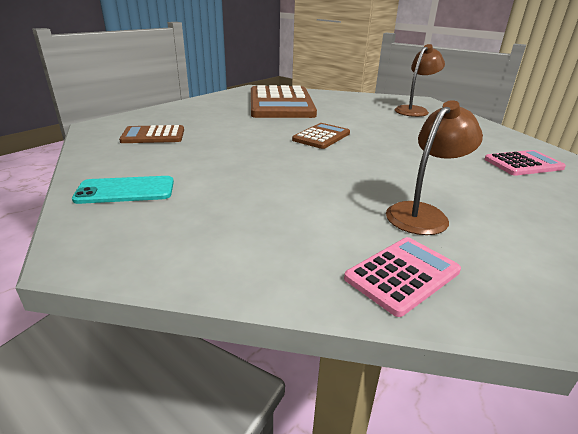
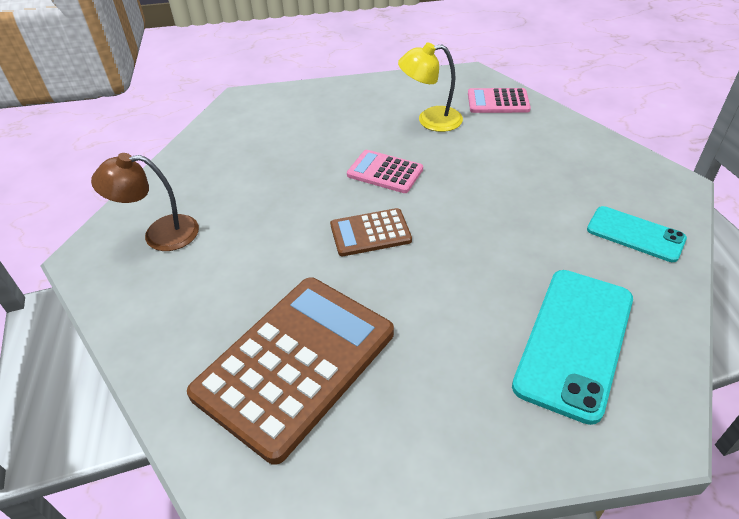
camera: 135 degrees left, 15 degrees up
brown calculator [119,125,184,143] -> turquoise phone [512,270,633,425]
brown lamp [386,100,483,235] -> yellow lamp [398,42,463,132]
pink calculator [484,150,566,176] -> pink calculator moved to [347,150,423,193]

